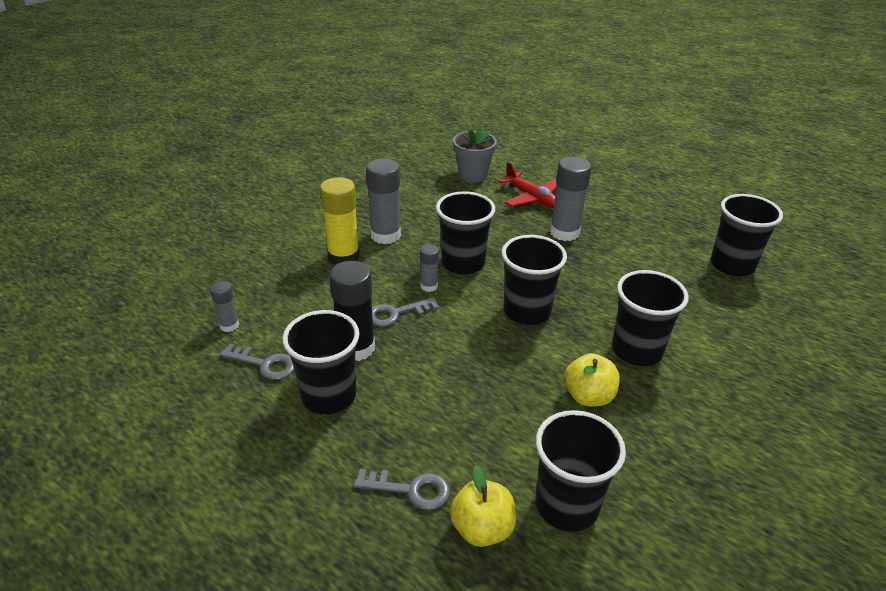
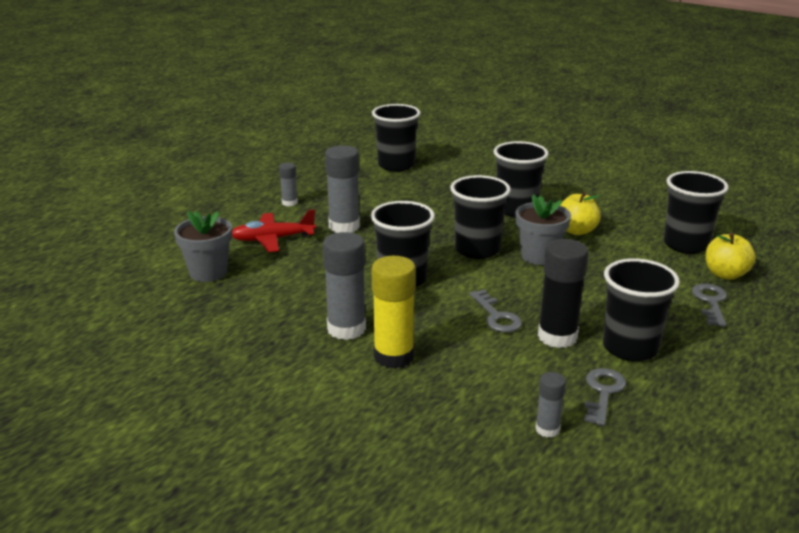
camera: 90 degrees left, 10 degrees down
grey glue stick [420,244,439,292] -> grey glue stick moved to [279,163,298,206]
red plane [498,162,557,208] -> red plane turned 150 degrees counterclockwise [232,209,316,252]
none -> grey flower pot [515,194,571,265]

